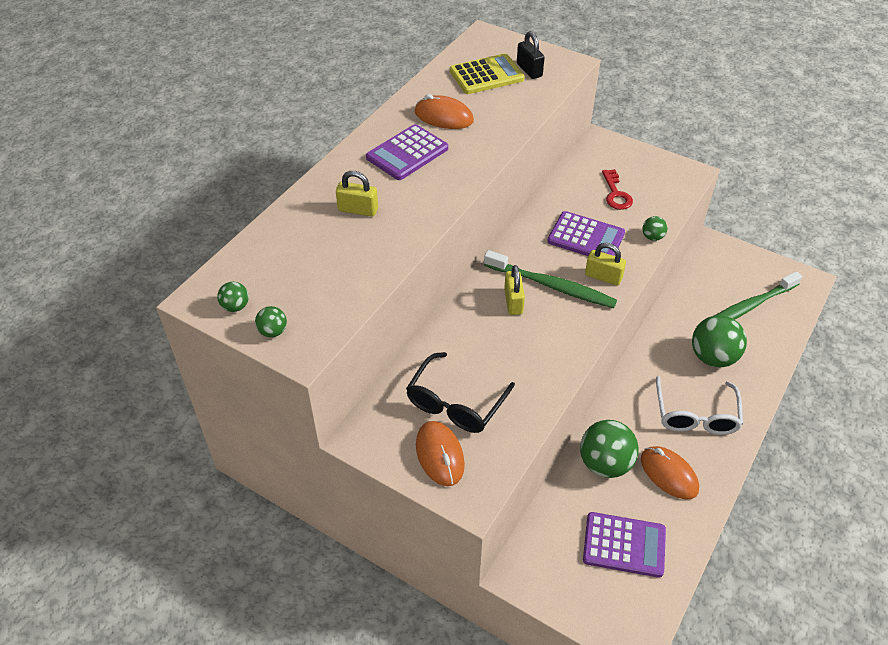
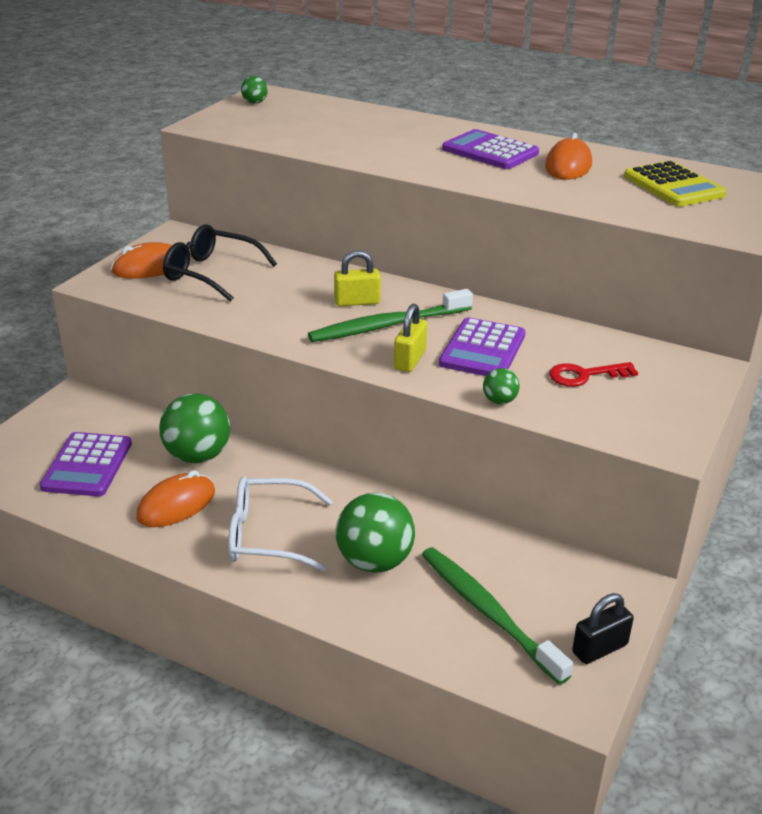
camera: 85 degrees right, 15 degrees down
green ball [255,306,287,337] -> none
yellow padlock [336,171,378,217] -> none
green toothbrush [484,250,617,308] -> green toothbrush turned 45 degrees clockwise [308,289,473,342]
black padlock [517,31,545,79] -> black padlock moved to [572,593,634,664]

